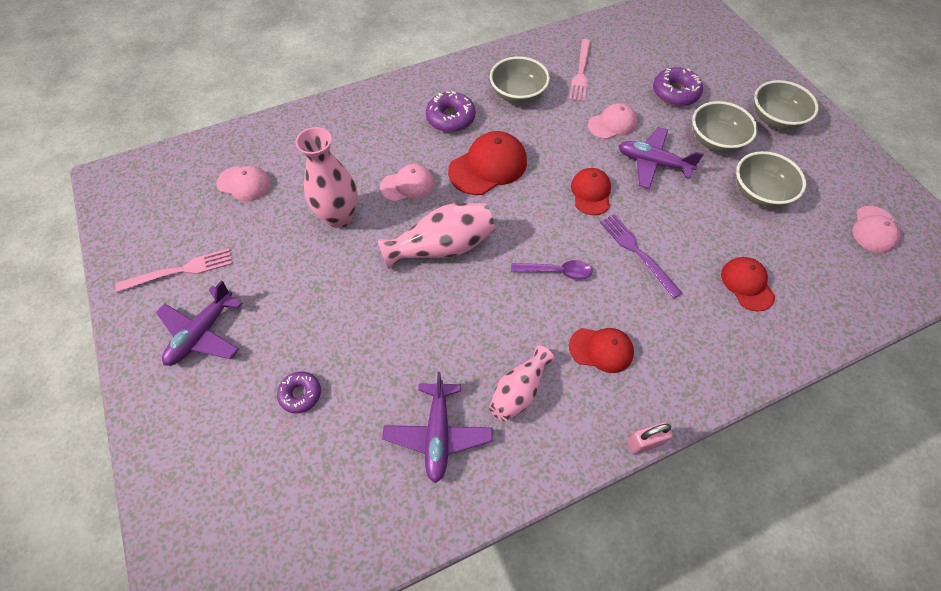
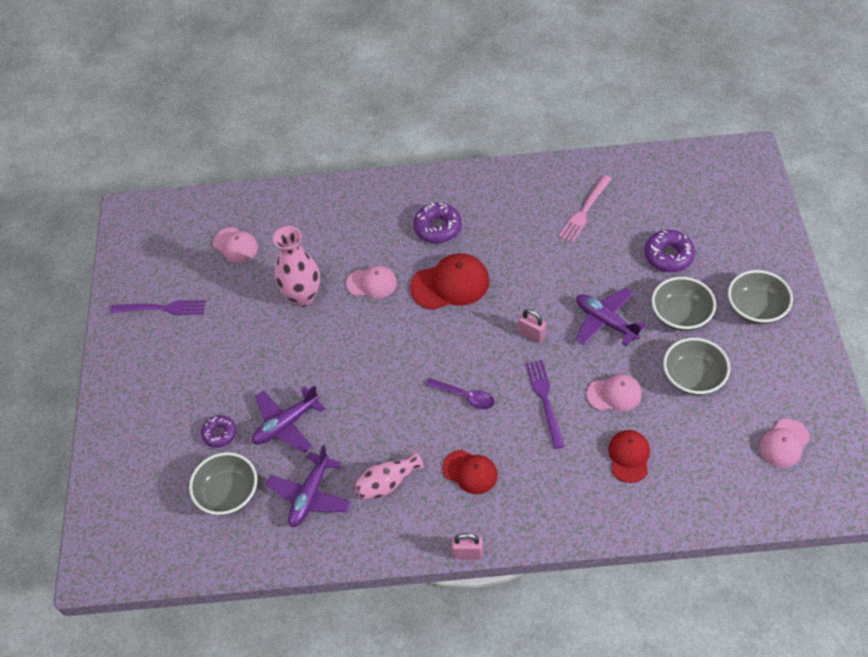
camera: 25 degrees right, 5 degrees down
pink fork [115,248,232,292] -> purple fork [110,300,206,315]
purple plane [156,280,243,366] -> purple plane moved to [252,386,325,453]
pink vase [378,203,495,269] -> none
grey bowl [490,57,550,104] -> grey bowl moved to [189,452,257,515]
red cap [571,168,611,215] -> pink padlock [518,309,546,343]
pink cap [588,103,637,139] -> pink cap moved to [586,374,642,411]

